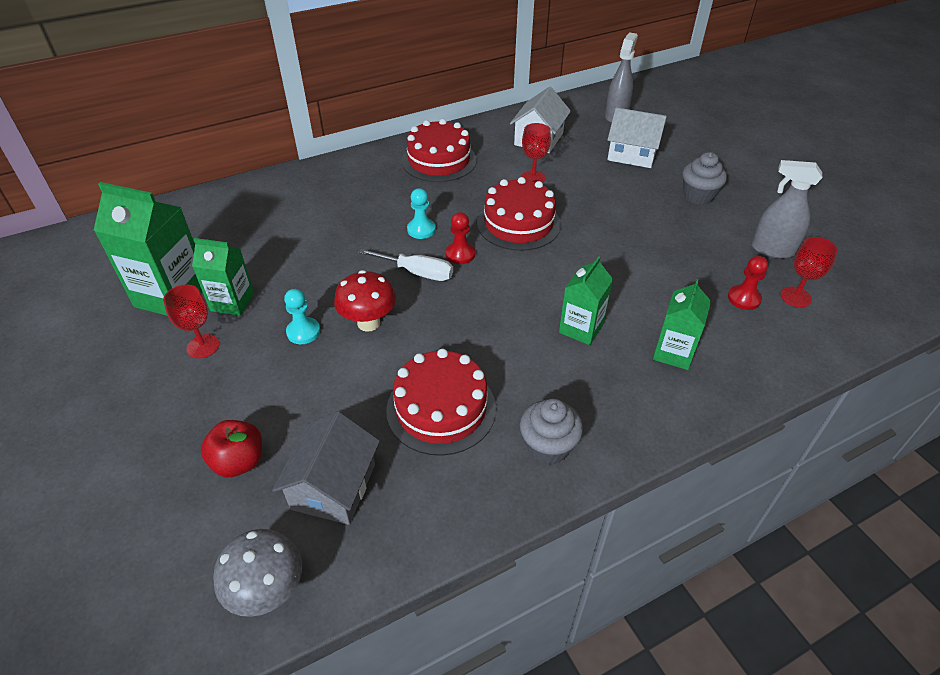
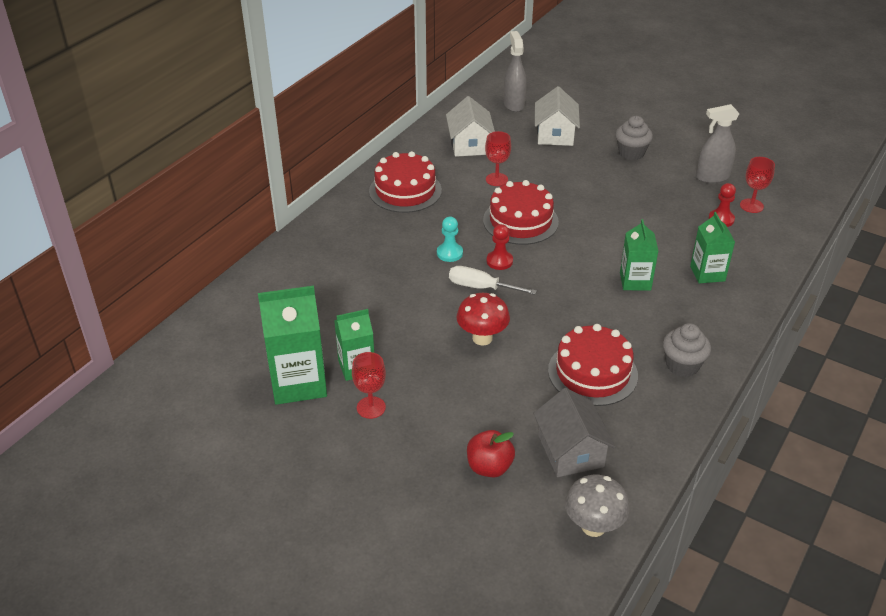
camera: 30 degrees left, 5 degrees down
turquoise pawn [284,289,320,344] -> none
white screwdriver [358,248,453,281] -> white screwdriver turned 150 degrees counterclockwise [449,266,537,295]
white house [607,108,667,168] -> white house turned 75 degrees counterclockwise [535,86,580,146]

